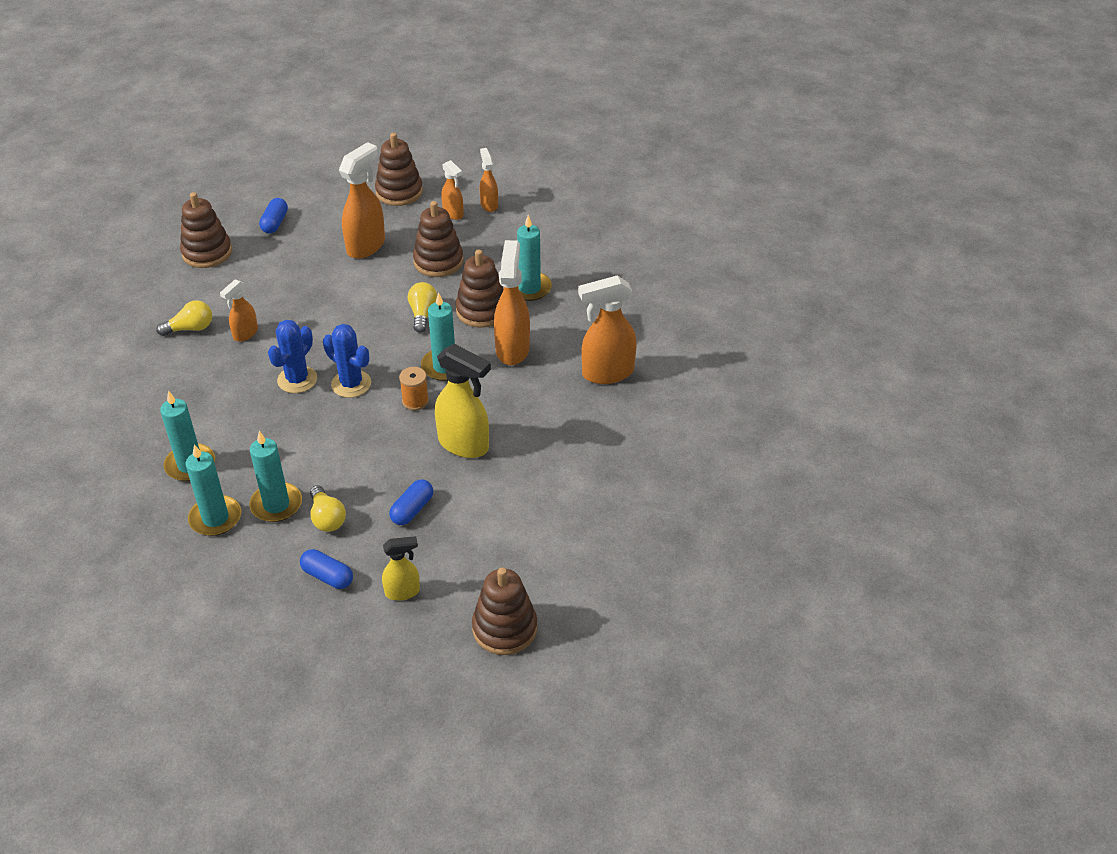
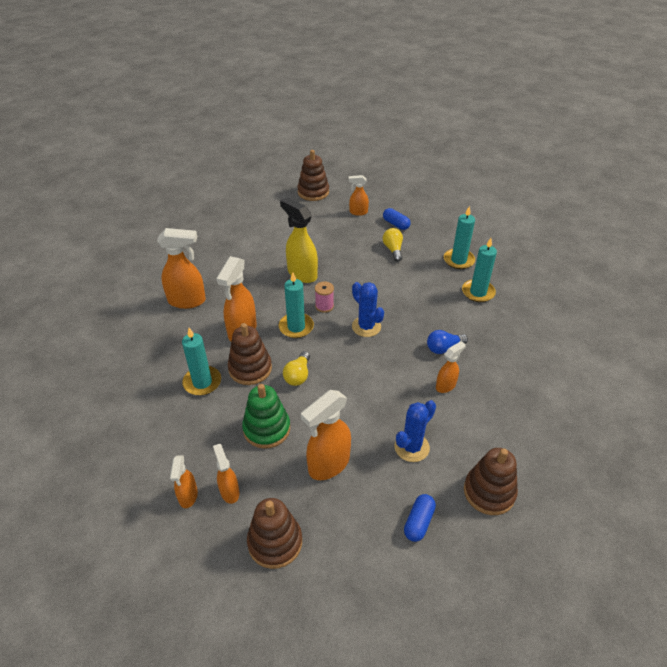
camera: 165 degrees left, 0 degrees up
yellow light bulb [156,300,212,336] -> none
turquoise candle [249,431,302,522] -> none
blue cactus [268,320,317,393] -> blue cactus moved to [394,400,436,462]
yellow spray bottle [382,536,420,601] -> orange spray bottle [349,175,369,216]
blue capsule [389,479,433,525] -> none
orange spool [399,367,429,411] -> pink spool [315,281,334,313]
brown stacking toy [413,201,463,277] -> green stacking toy [242,384,290,449]
none -> blue light bulb [427,330,468,354]

